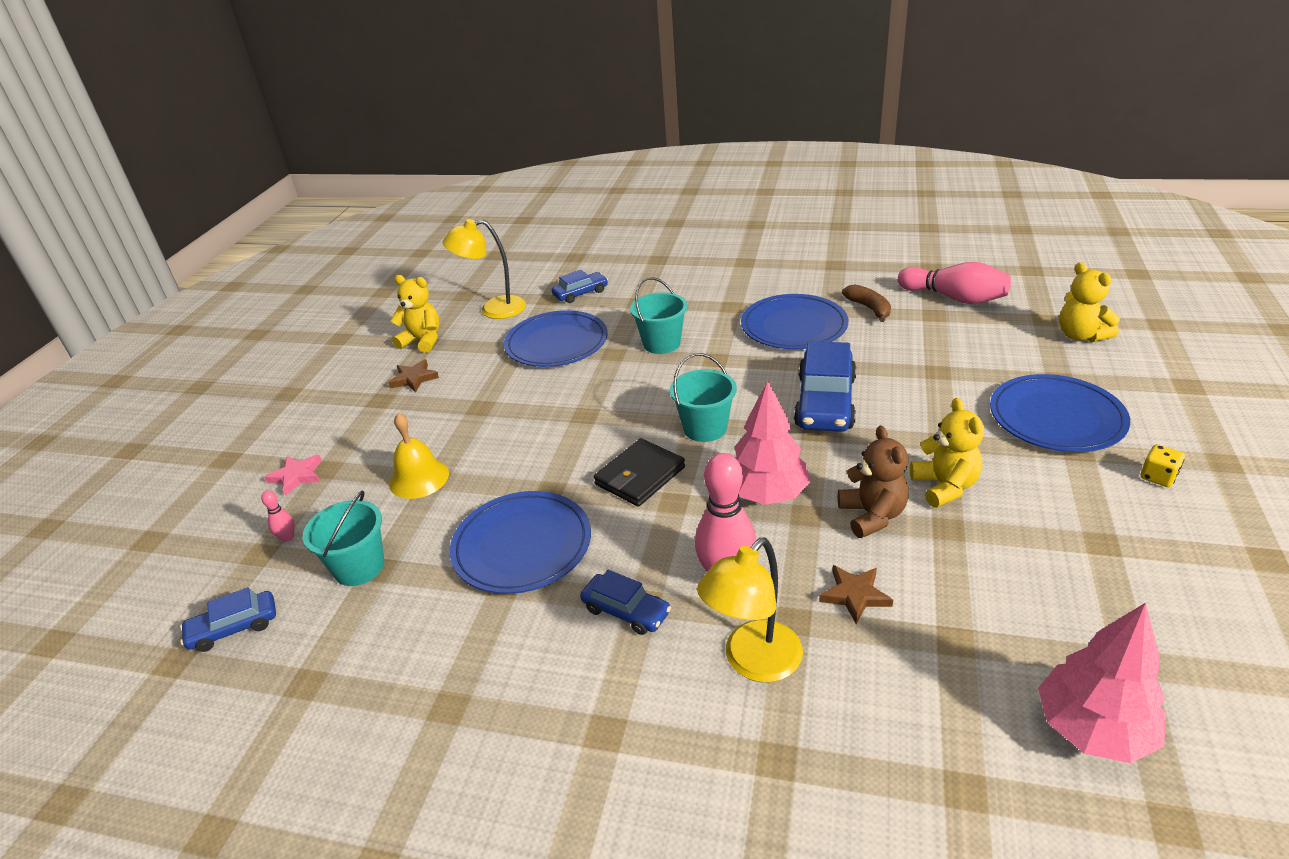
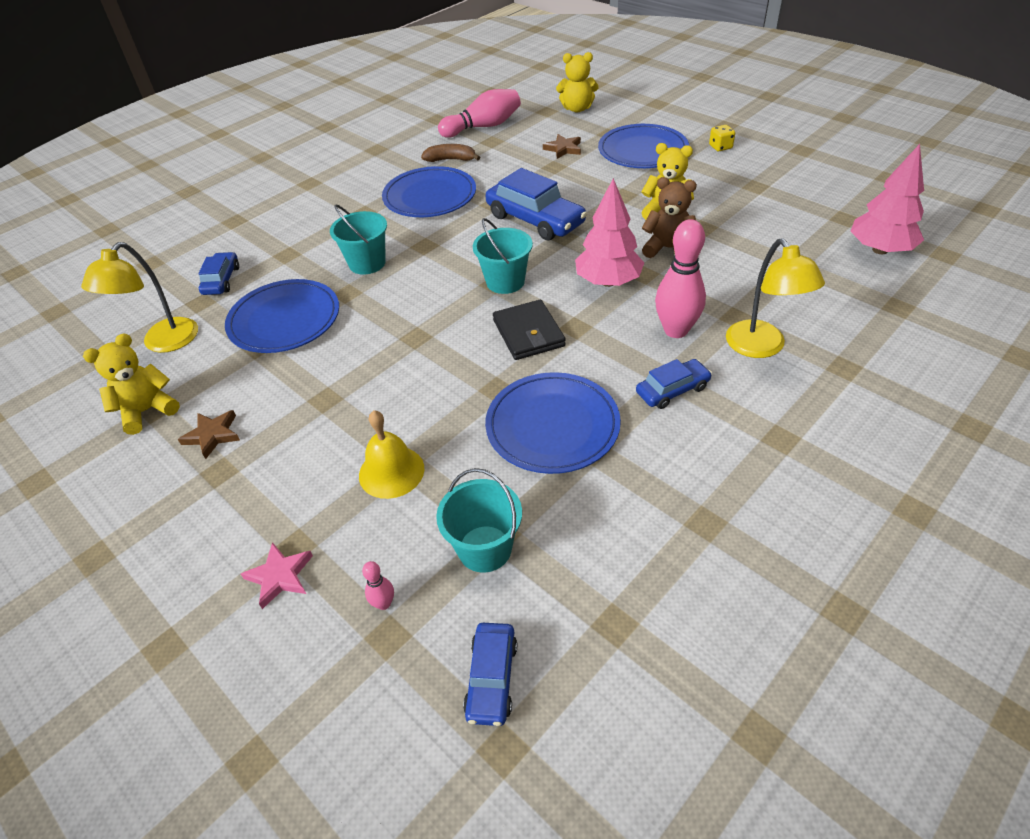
camera: 60 degrees left, 10 degrees up
brown star [819,565,893,625] -> brown star moved to [543,134,581,159]

